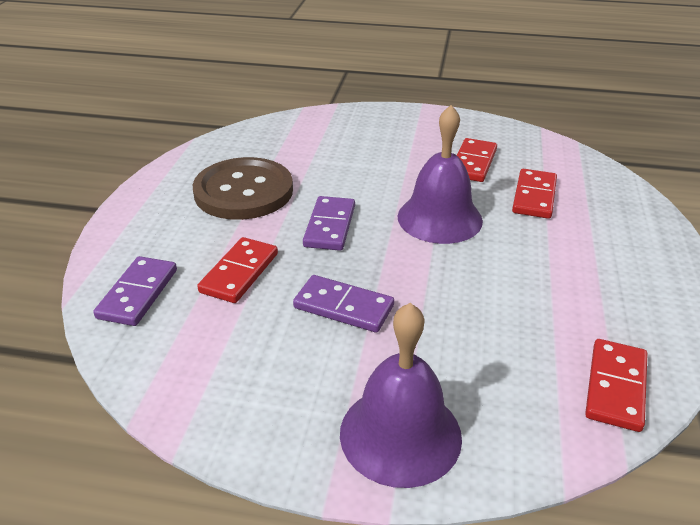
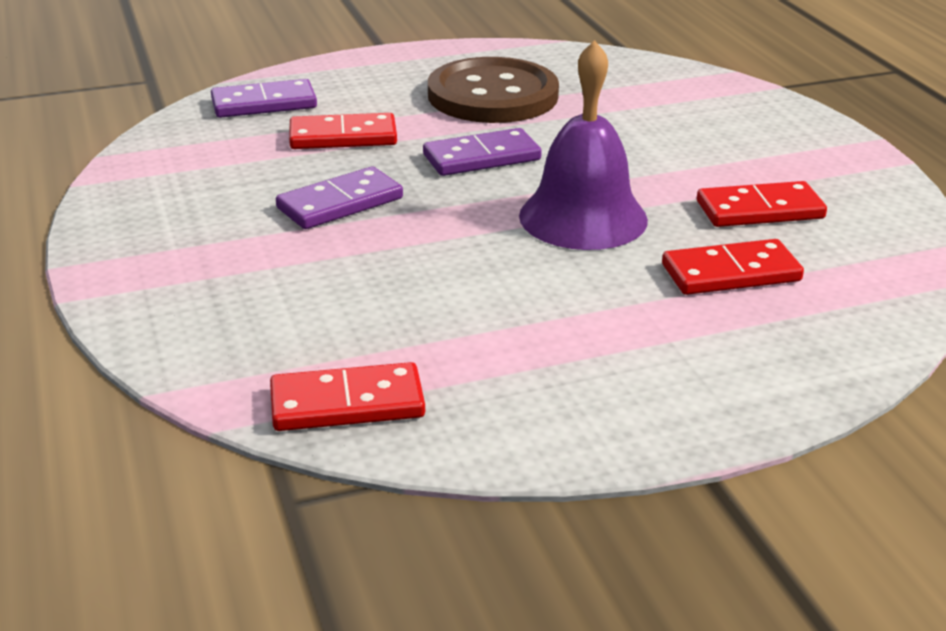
camera: 60 degrees right, 5 degrees down
purple domino [293,275,394,333] -> purple domino turned 60 degrees clockwise [276,166,403,229]
purple bell [340,303,462,488] -> none

